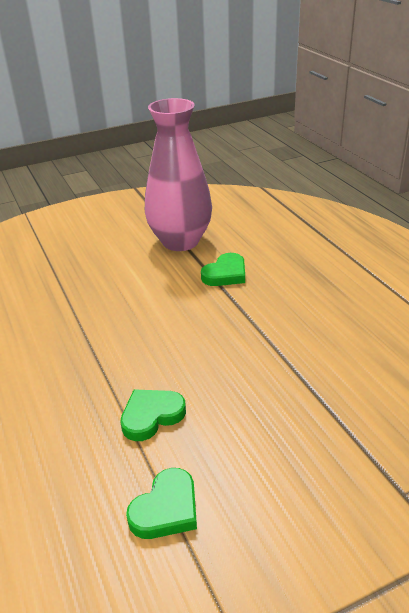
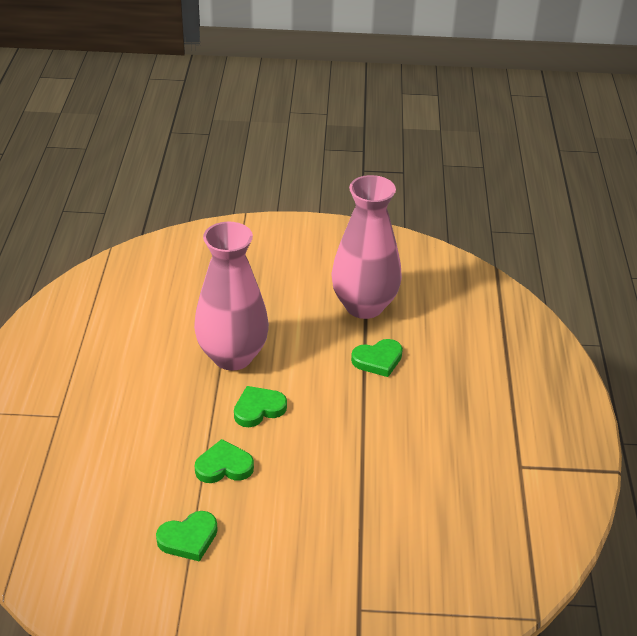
camera: 25 degrees right, 5 degrees up
none -> pink vase [194,222,269,371]
none -> green heart [234,386,287,427]

